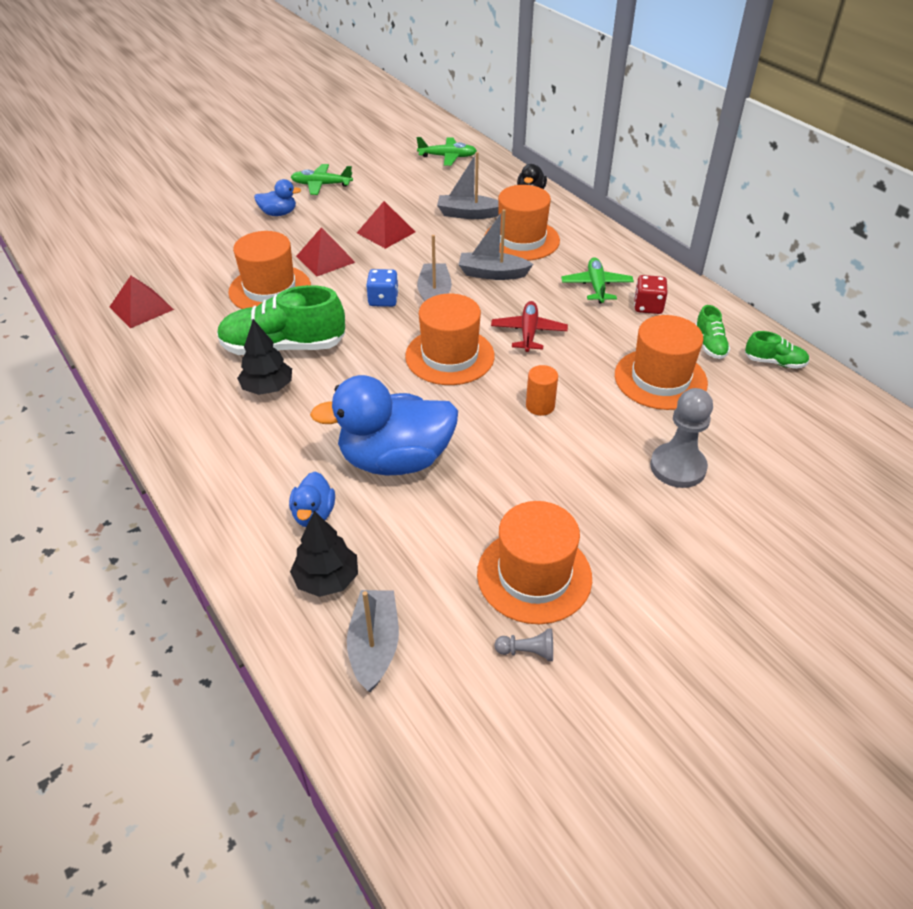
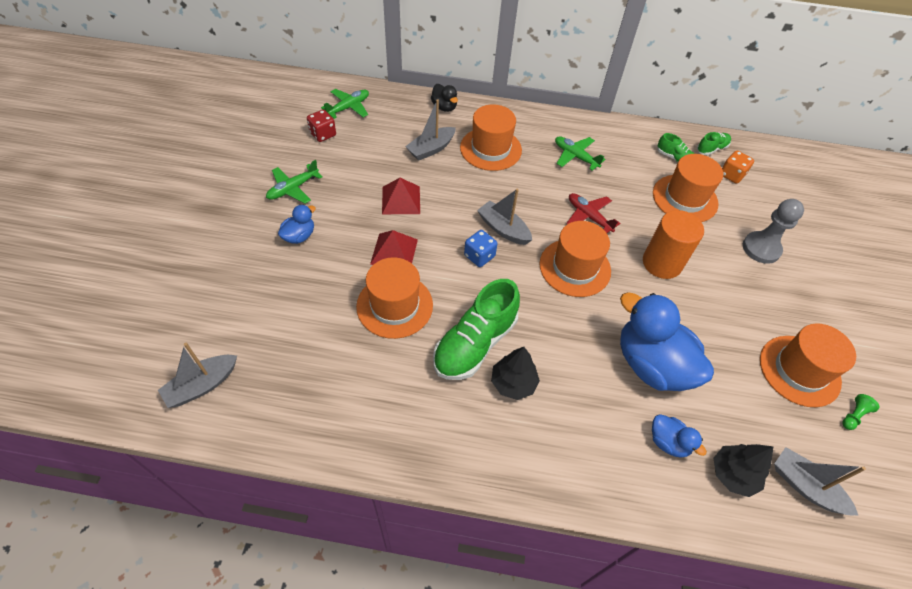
camera: 50 degrees left, 10 degrees up
red pyramid [109,276,174,328] -> none
blue duck [310,375,458,476] -> blue duck turned 105 degrees clockwise [620,292,714,391]
grey boat [459,209,533,280] -> grey boat moved to [158,343,237,408]
grey pawn [495,629,553,661] -> green pawn [842,394,880,430]
orange cylinder [526,365,558,416] -> orange cylinder [643,210,704,279], size x1.85
red dice [634,275,668,314] -> red dice moved to [307,109,336,142]
none -> orange dice [722,151,754,184]

